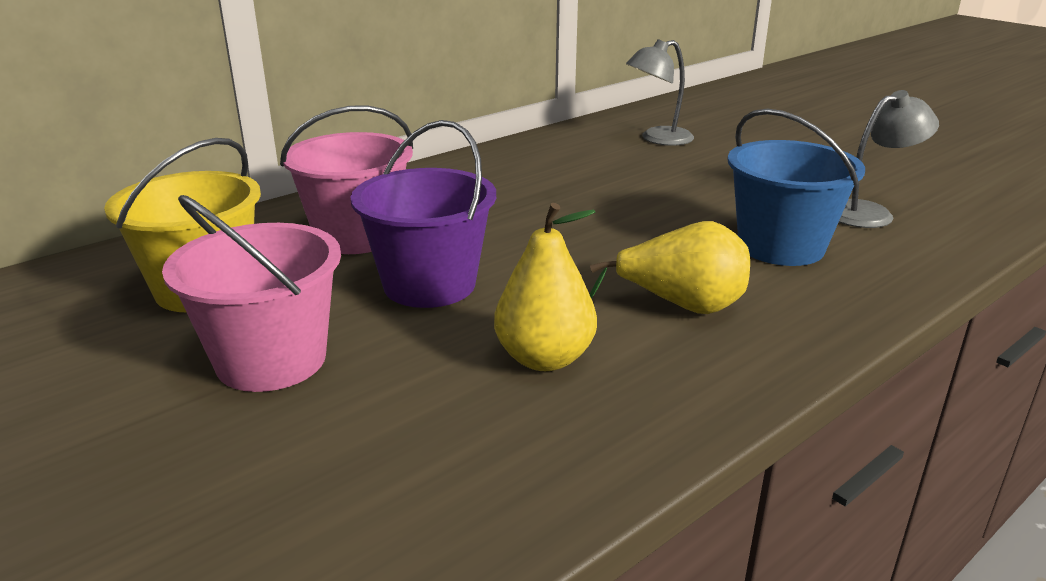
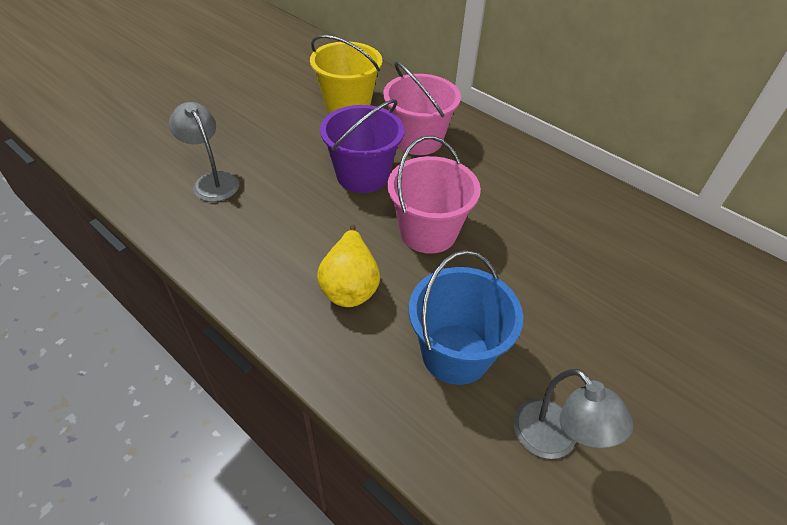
camera: 80 degrees right, 20 degrees up
pink bucket [162,195,341,392] -> pink bucket moved to [388,136,481,254]
yellow pear [494,203,597,371] -> none
grey lamp [626,39,694,146] -> grey lamp moved to [169,102,239,202]

